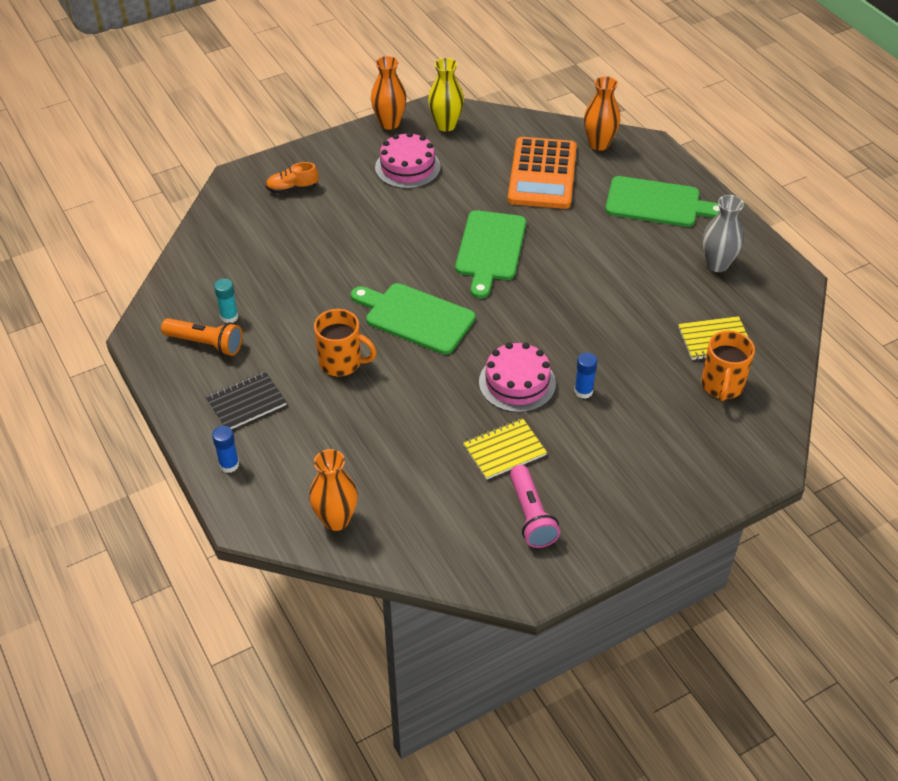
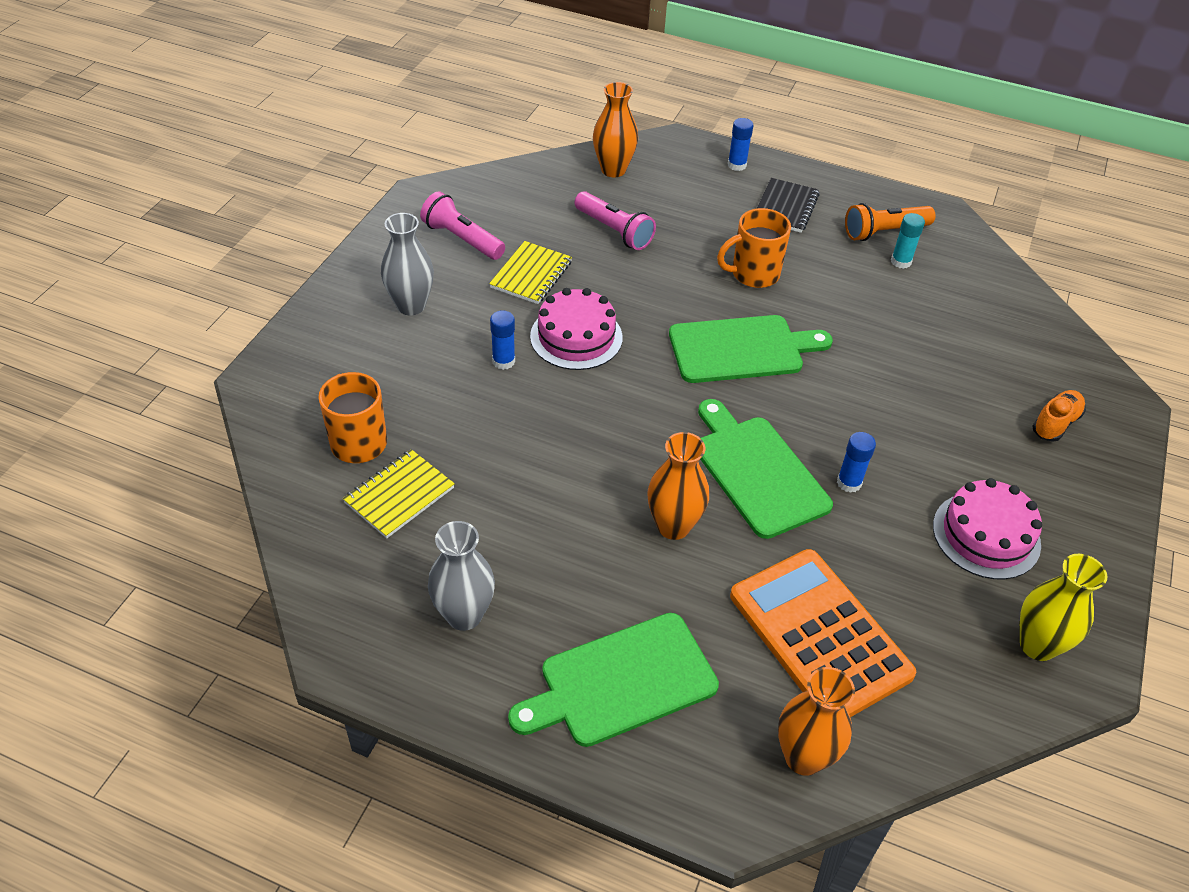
camera: 140 degrees right, 0 degrees up
orange vase [371,56,407,130] -> orange vase moved to [648,432,709,540]
none -> grey vase [381,213,434,315]
none -> pink flashlight [574,191,656,250]
none -> blue glue stick [837,432,876,493]

